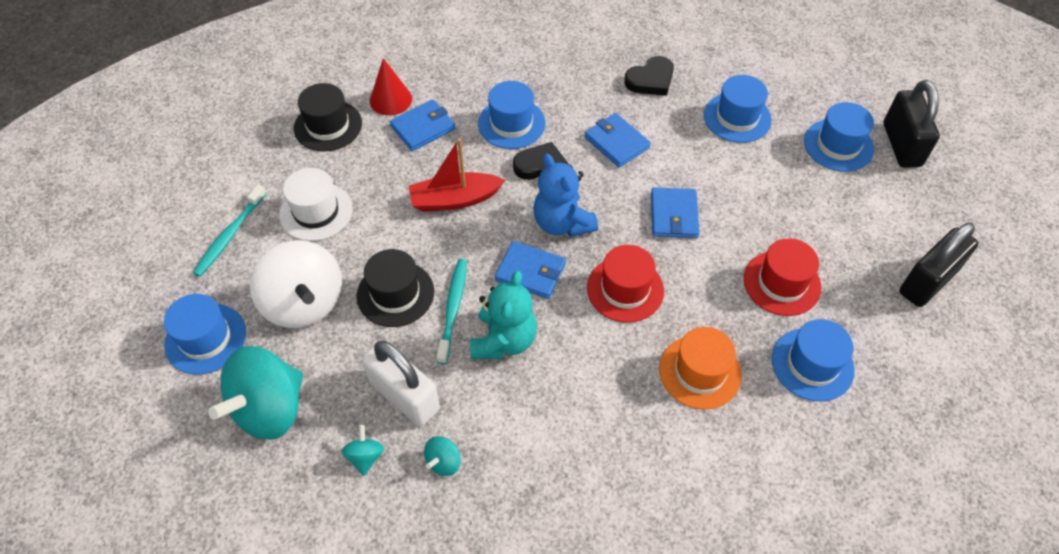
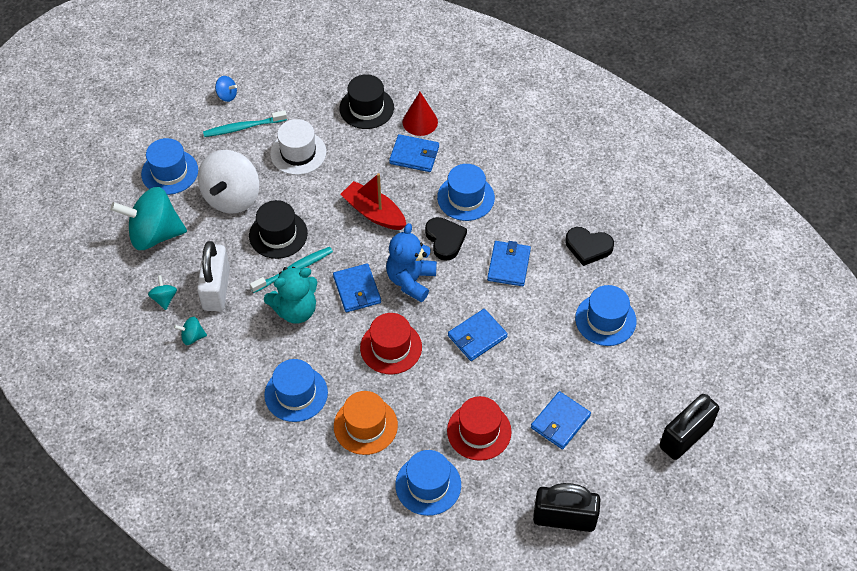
camera: 50 degrees right, 0 degrees up
turquoise spinning top [341,425,384,476] -> turquoise spinning top turned 60 degrees counterclockwise [148,275,177,310]
blue hat [804,102,874,172] -> blue hat moved to [264,359,328,422]
none -> blue spinning top [215,76,237,102]
none -> blue wallet [531,391,591,449]

